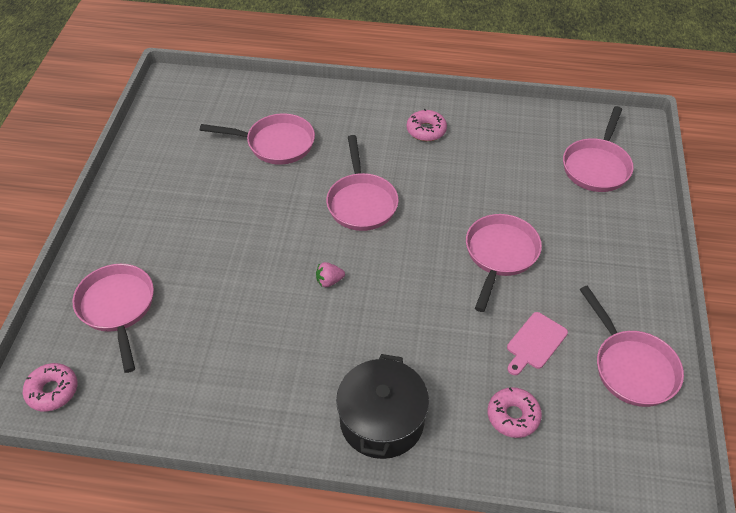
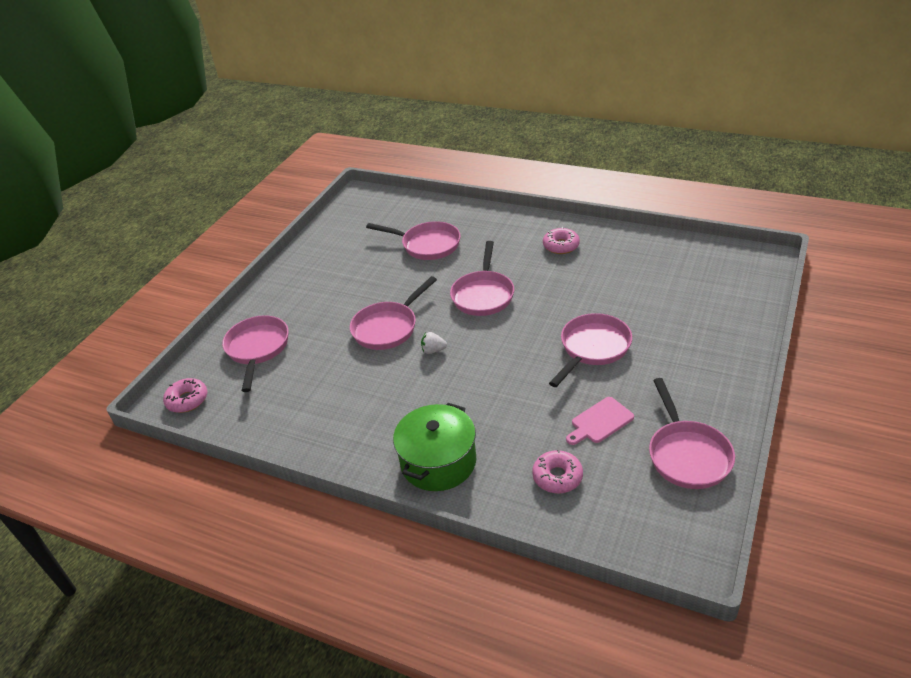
camera: 20 degrees right, 10 degrees down
pink strawberry [316,262,345,287] -> white strawberry [421,332,447,354]
black pot [336,354,429,459] -> green pot [393,403,476,491]
pink pan [563,106,634,192] -> pink pan moved to [350,276,437,350]

